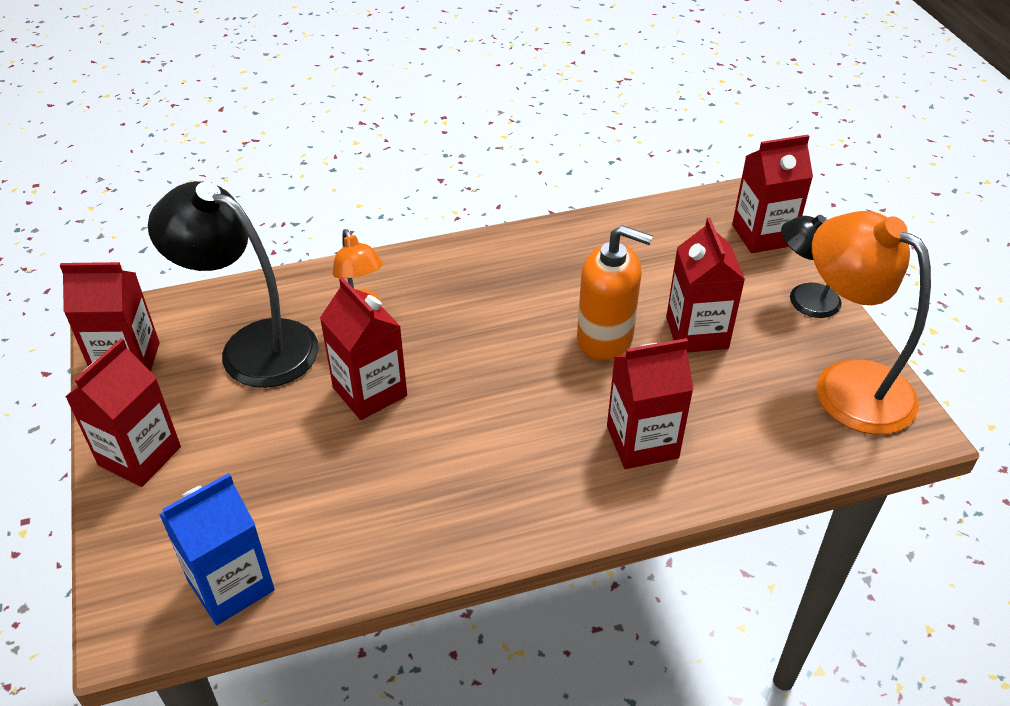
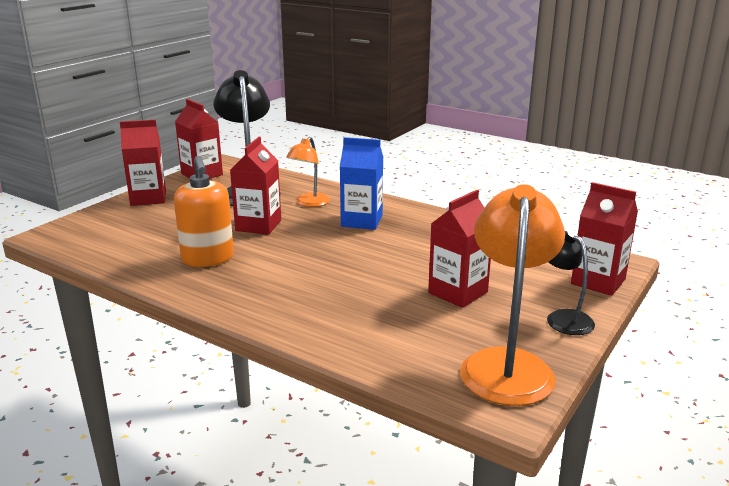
camera: 50 degrees right, 20 degrees down
blue carton [159,473,275,625] -> blue carton moved to [340,137,383,230]
orange soap dispenser [577,225,653,361] -> orange soap dispenser moved to [174,156,234,267]
red carton [607,338,693,469] -> none

